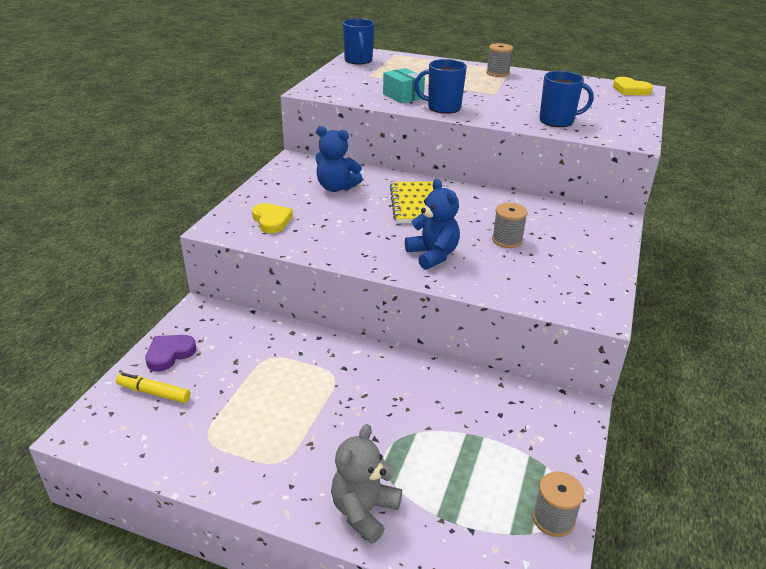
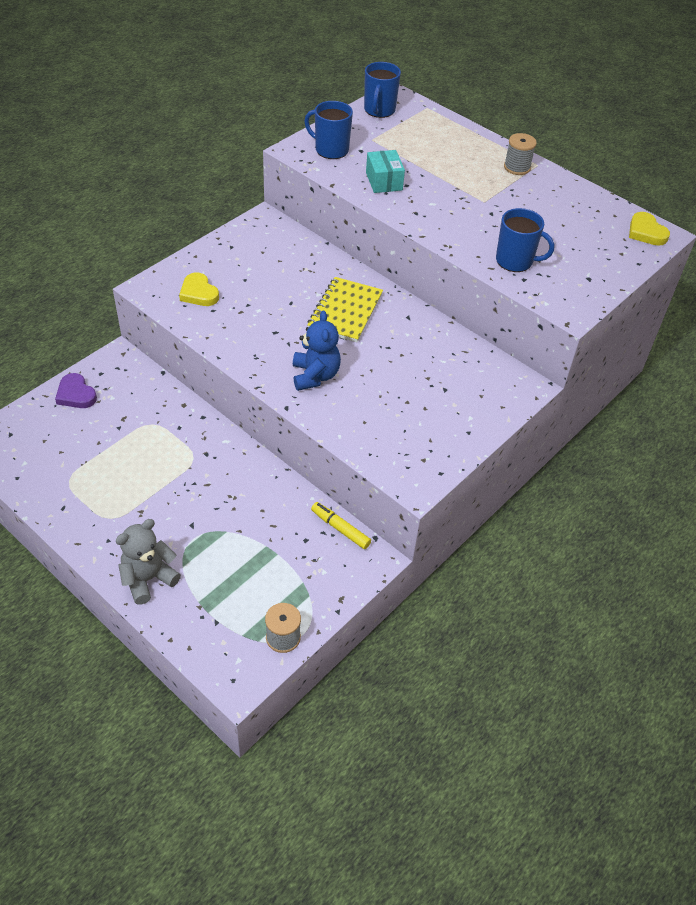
camera: 20 degrees right, 15 degrees up
yellow marker [116,373,190,403] -> yellow marker moved to [311,502,371,549]
purple heart [145,335,196,372] -> purple heart turned 105 degrees counterclockwise [55,373,97,408]
yellow heart [252,203,293,233] -> yellow heart turned 150 degrees clockwise [179,272,219,306]
blue teddy bear [315,126,362,192] -> none
blue mug [414,59,467,114] -> blue mug moved to [304,101,353,159]
grey spool [492,203,528,248] -> none

